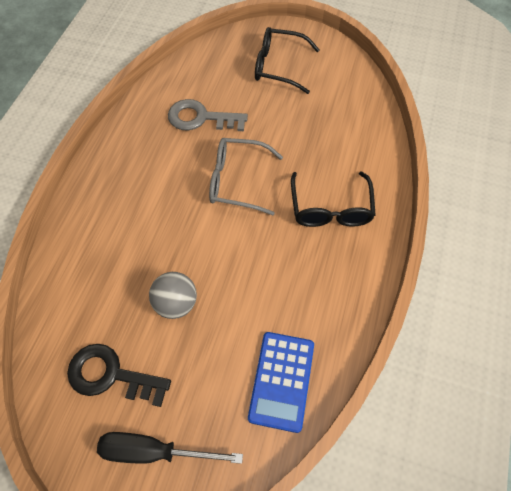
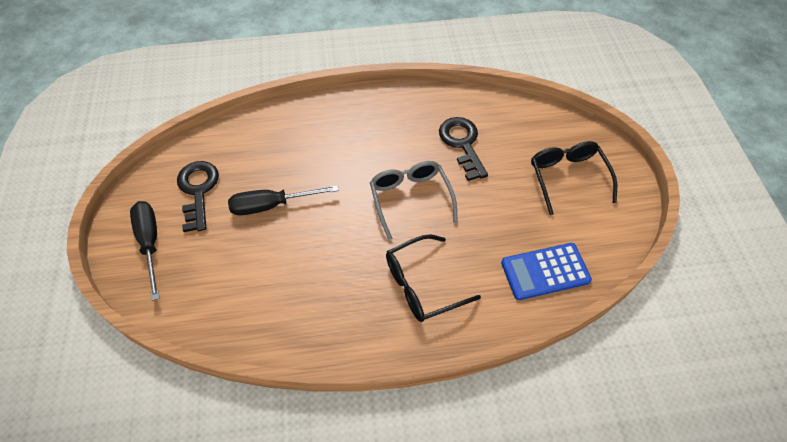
camera: 65 degrees right, 5 degrees down
grey ball [149,272,197,319] -> black screwdriver [228,185,339,215]
grey key [168,99,248,131] -> black key [439,117,488,181]
blue calculator [248,332,314,433] -> blue calculator moved to [501,243,592,300]

